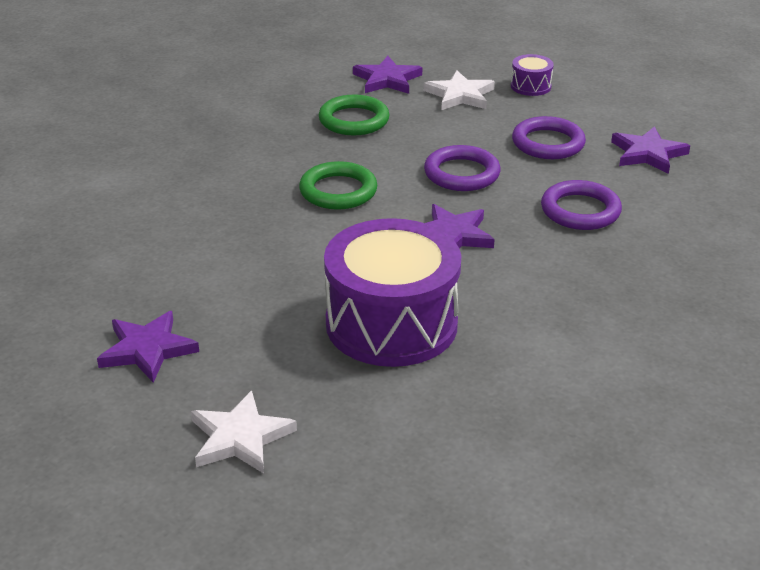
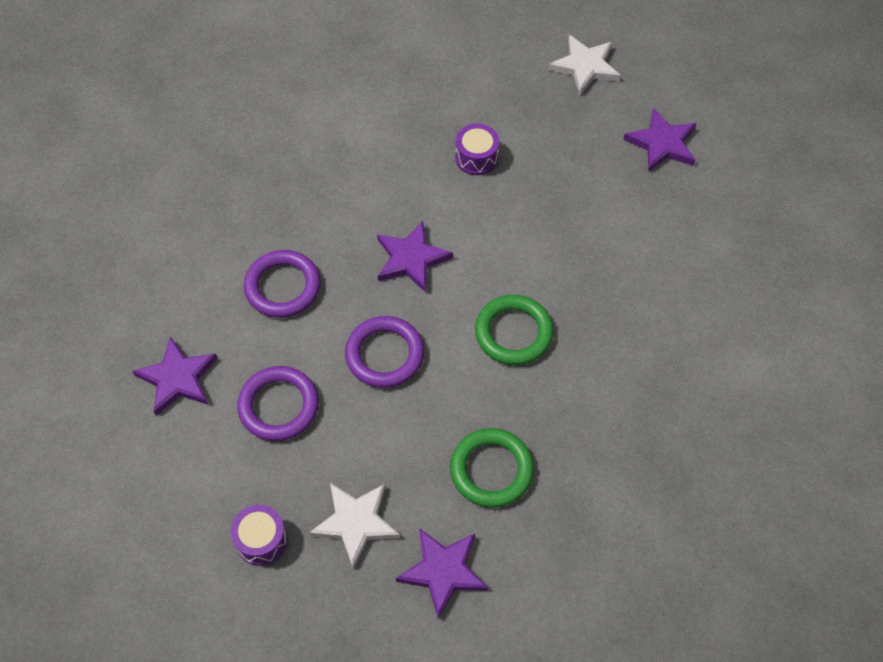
camera: 175 degrees left, 25 degrees up
purple drum [324,218,461,367] -> purple drum [455,124,499,175], size x0.42

